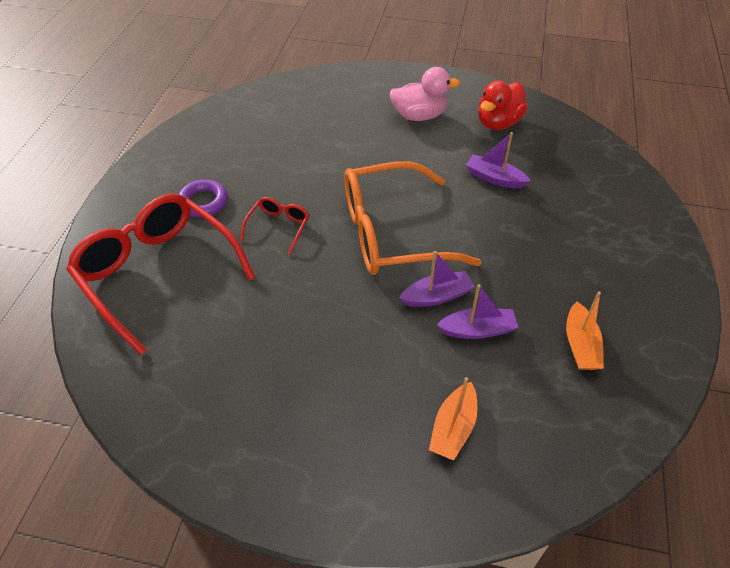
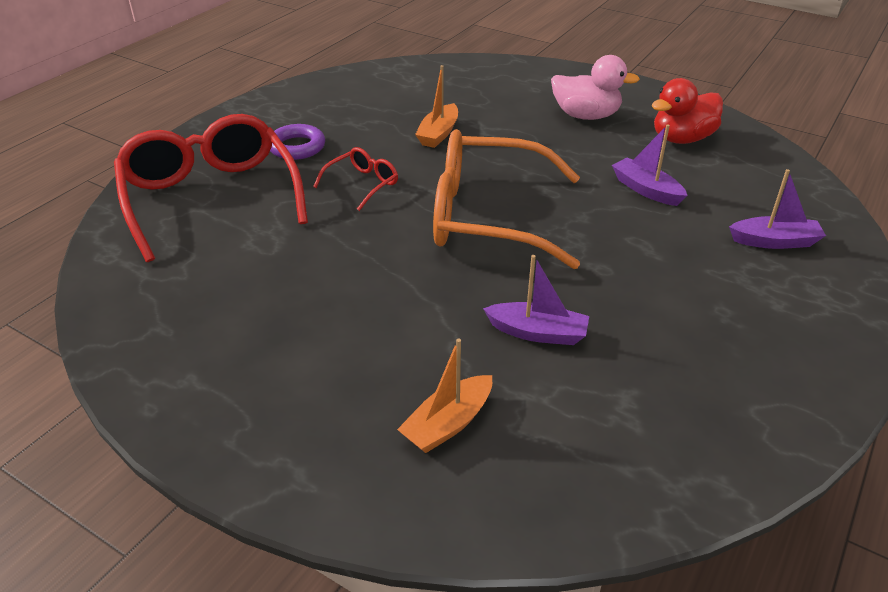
camera: 20 degrees right, 10 degrees down
purple boat [399,251,475,307] -> purple boat moved to [729,169,826,249]
orange boat [566,291,604,370] -> orange boat moved to [415,65,458,148]

